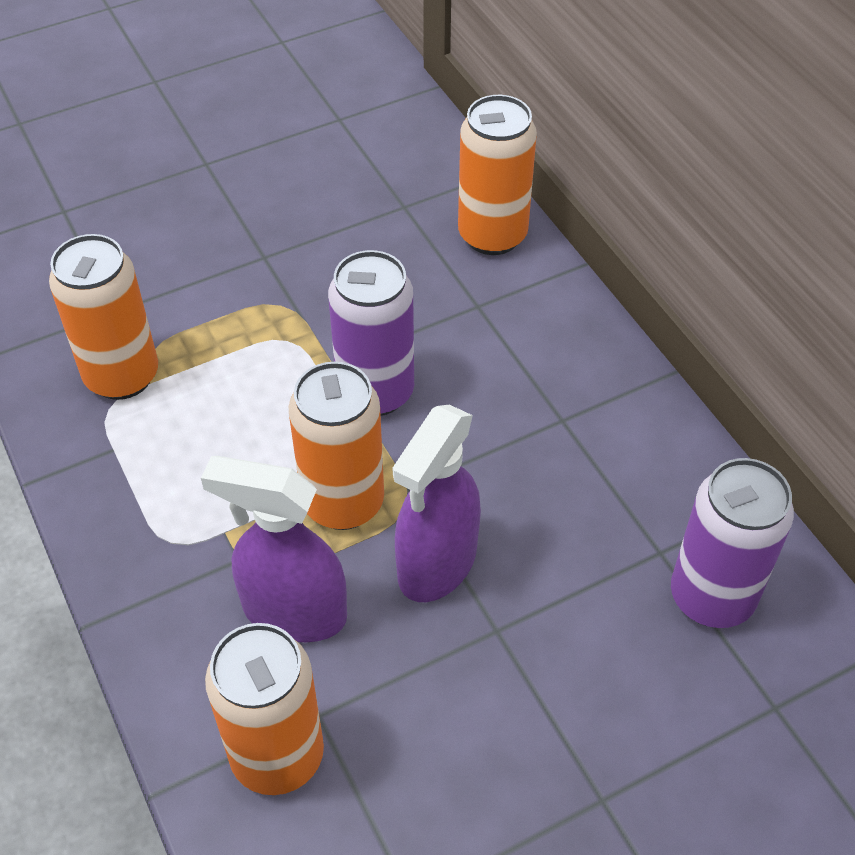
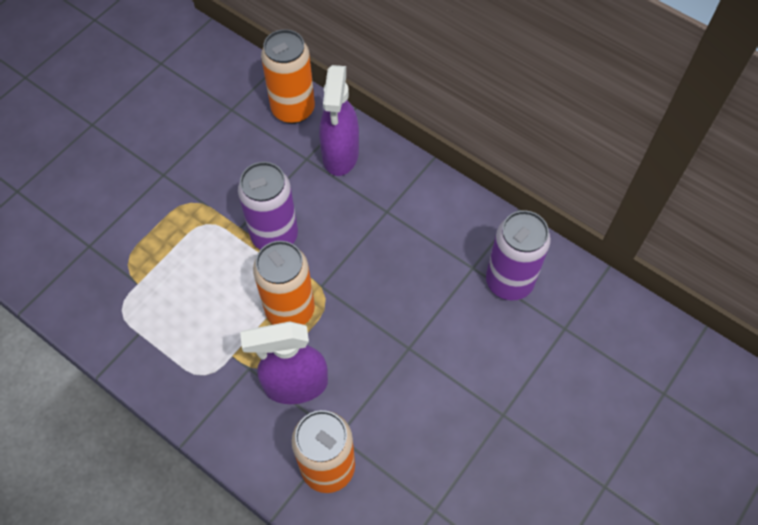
camera: 25 degrees left, 10 degrees up
orange can [49,234,158,400] -> none
purple spray bottle [393,405,481,602] -> purple spray bottle moved to [319,65,359,176]

